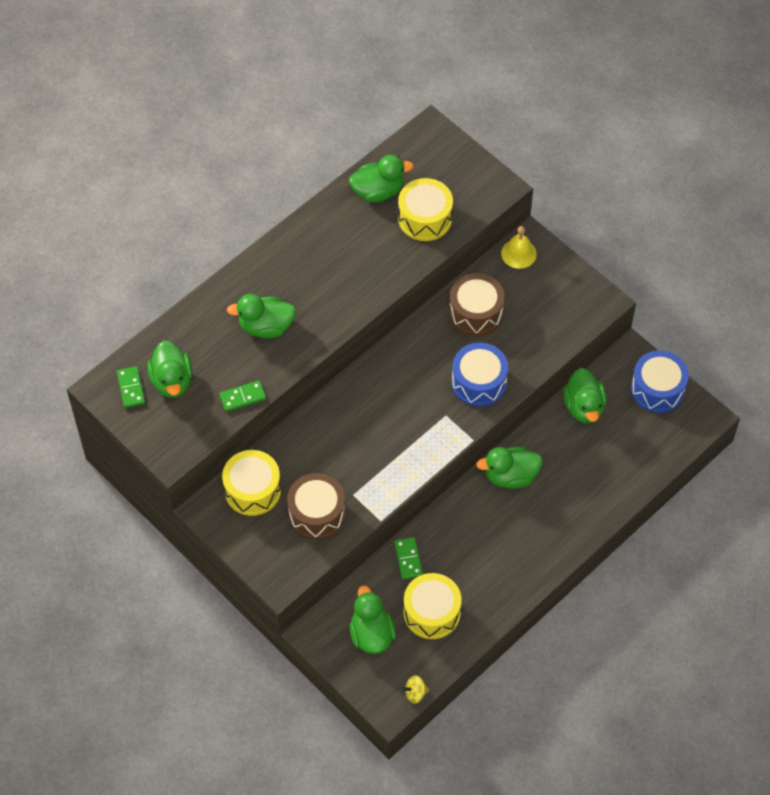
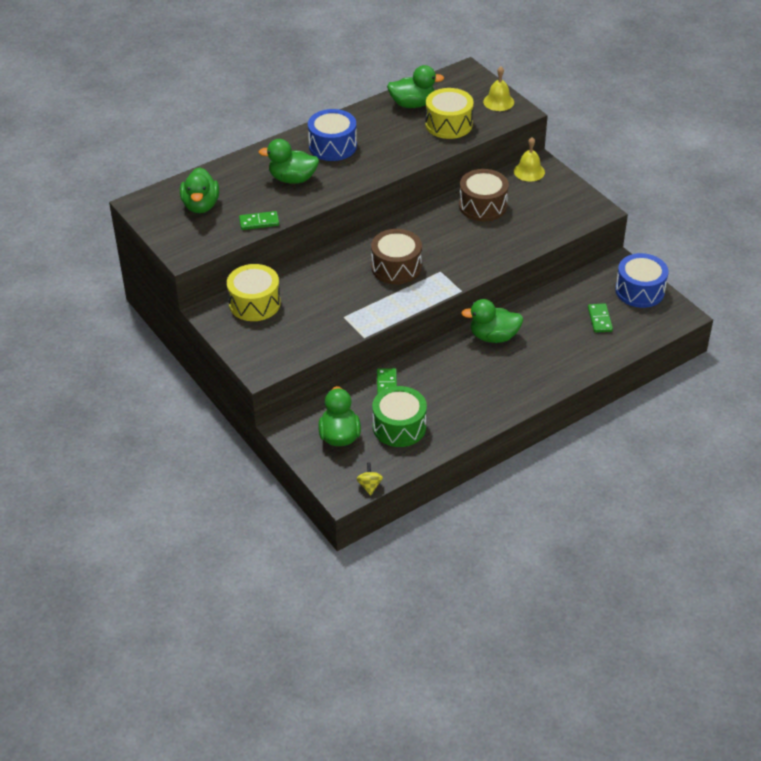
camera: 10 degrees right, 15 degrees down
green domino [117,366,145,408] -> green domino moved to [588,303,613,333]
brown drum [287,473,346,540] -> brown drum moved to [371,229,422,284]
yellow spinning top [401,675,429,704] -> yellow spinning top turned 90 degrees clockwise [357,462,383,495]
yellow drum [404,573,462,639] -> green drum [372,386,427,447]
blue drum [452,343,508,407] -> blue drum moved to [308,109,357,161]
green duck [563,368,606,423] -> none
none -> yellow bell [483,66,514,111]

